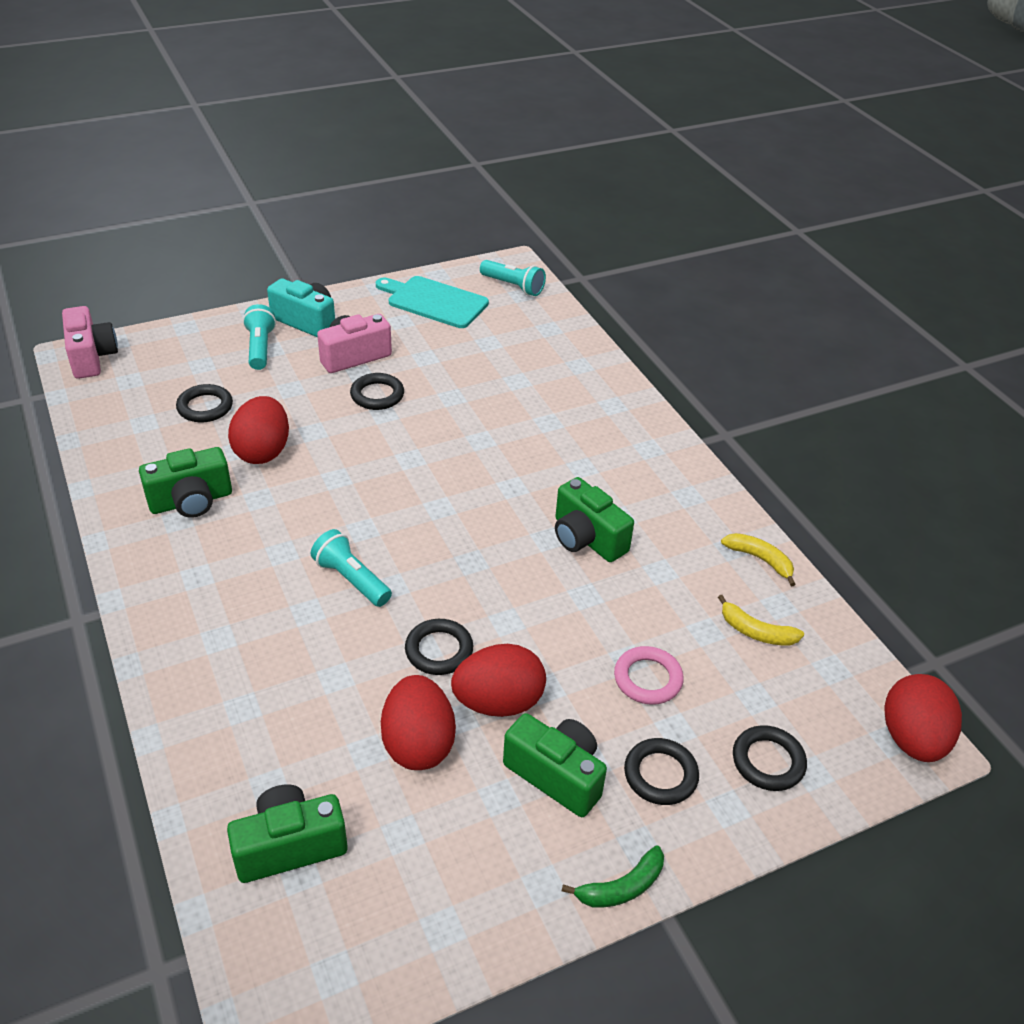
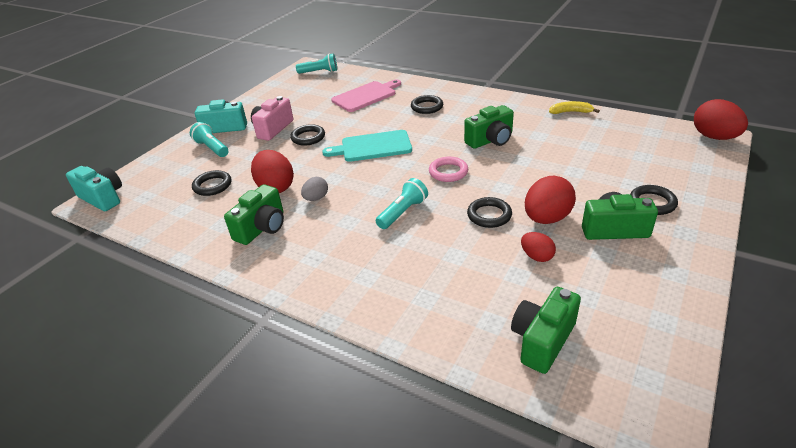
camera: 30 degrees left, 5 degrees down
pink camera [62,306,118,379] -> turquoise camera [66,166,122,211]
turquoise flashlight [311,529,392,607] -> turquoise flashlight turned 120 degrees clockwise [376,178,428,229]
turquoise cutting board [376,276,489,328] -> turquoise cutting board moved to [322,130,412,162]
red egg [381,675,456,770] -> red egg [521,232,556,262], size x0.56
green camera [555,477,634,562] -> green camera turned 45 degrees counterclockwise [464,105,514,149]
green banana [562,845,664,908] -> none
pink ring [614,646,684,705] -> pink ring moved to [429,157,468,182]
yellow banana [718,595,804,645] -> none
black ring [733,725,807,791] -> black ring moved to [411,95,443,114]
none -> grey egg [301,177,328,201]
none -> pink cutting board [331,80,401,112]

